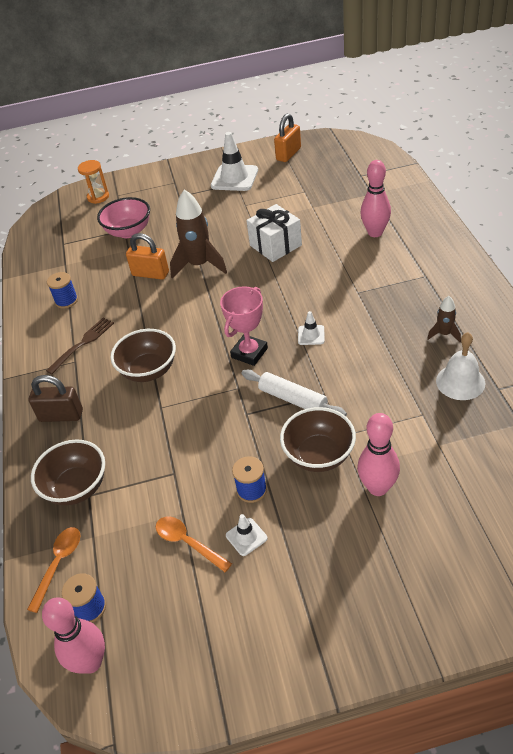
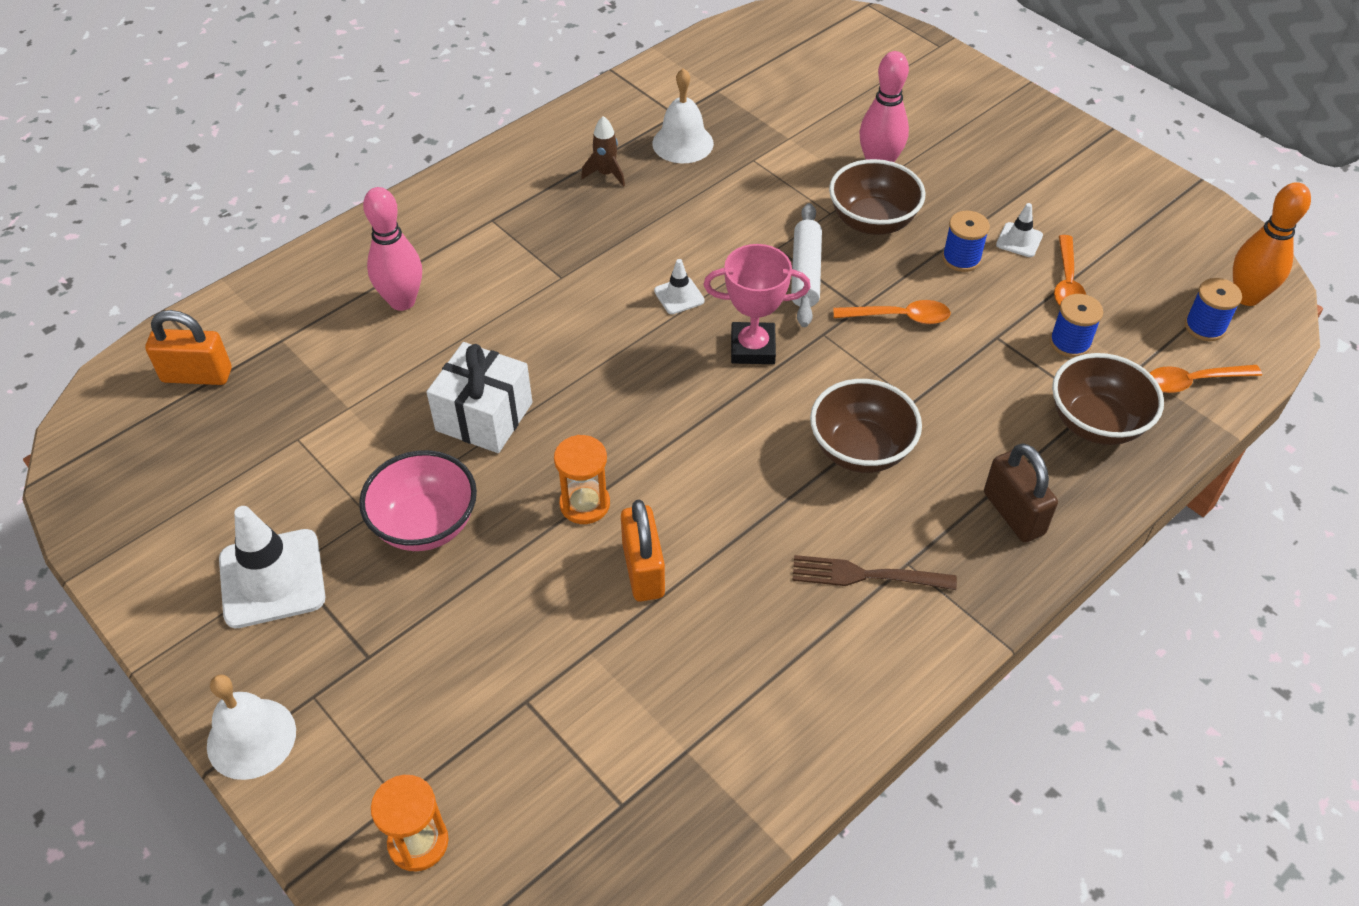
camera: 125 degrees left, 5 degrees up
pink bowling pin [42,598,105,674] -> orange bowling pin [1233,182,1311,306]
blue spool [47,272,78,309] -> blue spool moved to [1050,294,1103,358]
pink bowl [97,197,150,238] -> pink bowl moved to [359,450,477,551]
brown rocket [170,189,227,278] -> orange hourglass [554,435,610,524]
orange padlock [274,113,301,162] -> orange padlock moved to [145,310,231,385]
none -> white bell [207,674,296,780]
none -> orange spoon [833,300,951,324]

